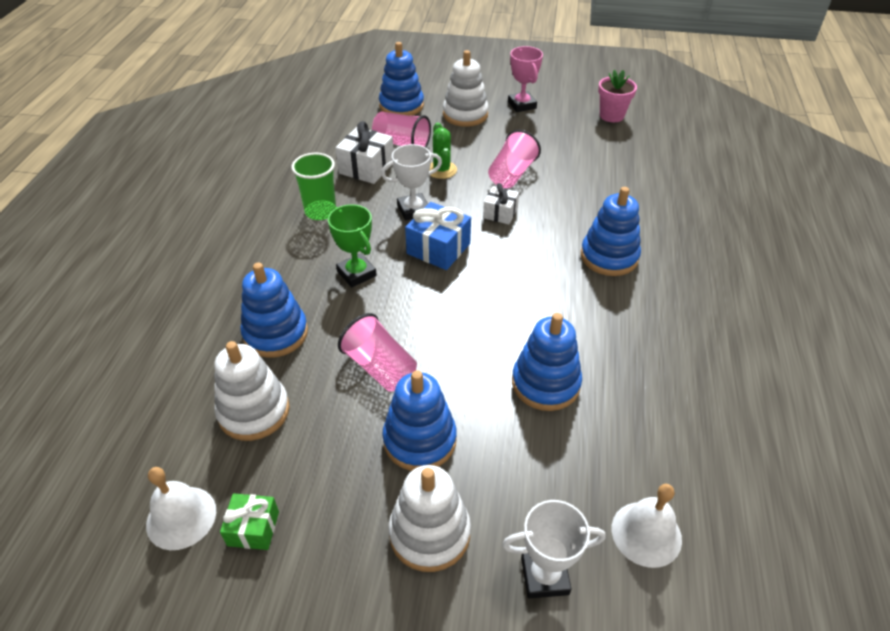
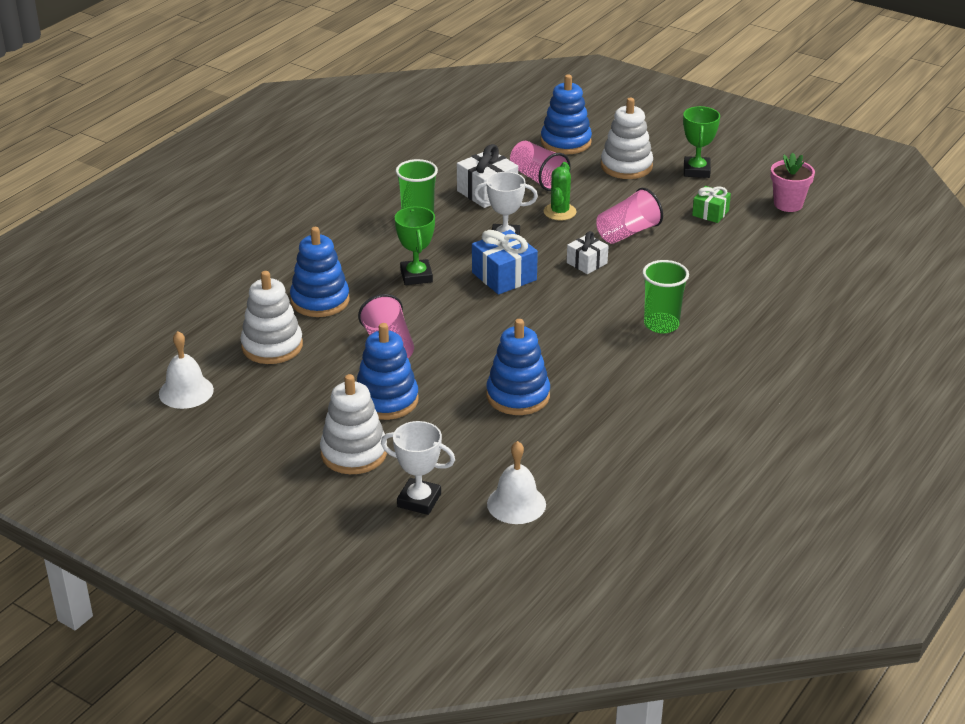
camera: 25 degrees right, 10 degrees down
green gift [220,493,279,550] -> green gift moved to [692,186,731,223]
pink trophy [508,46,543,112] -> green trophy [683,106,720,178]
blue stacking toy [581,187,641,276] -> green cup [642,260,689,334]

